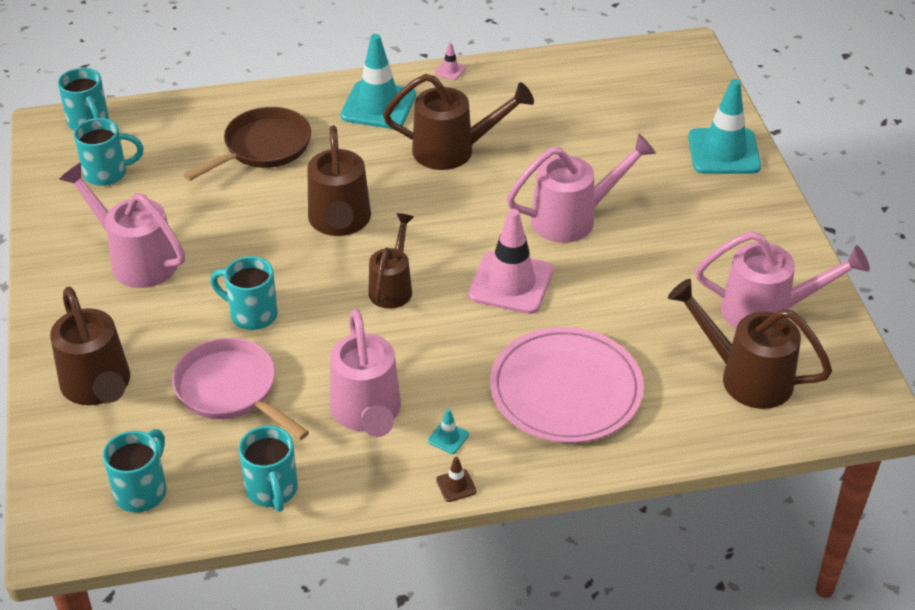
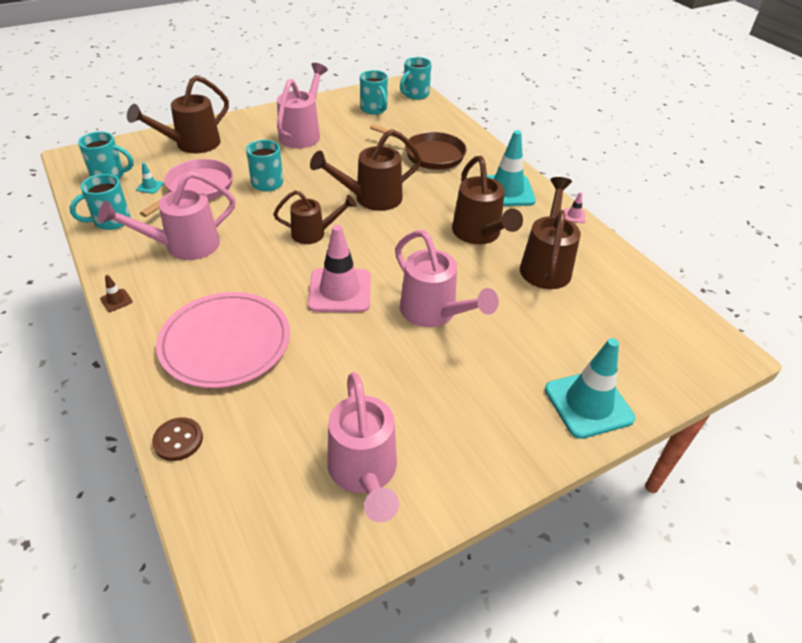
camera: 70 degrees right, 0 degrees up
turquoise traffic cone [428,409,469,454] -> turquoise traffic cone moved to [136,163,164,194]
brown watering can [668,279,832,409] -> brown watering can moved to [520,177,581,289]
none -> brown button [152,417,203,461]

